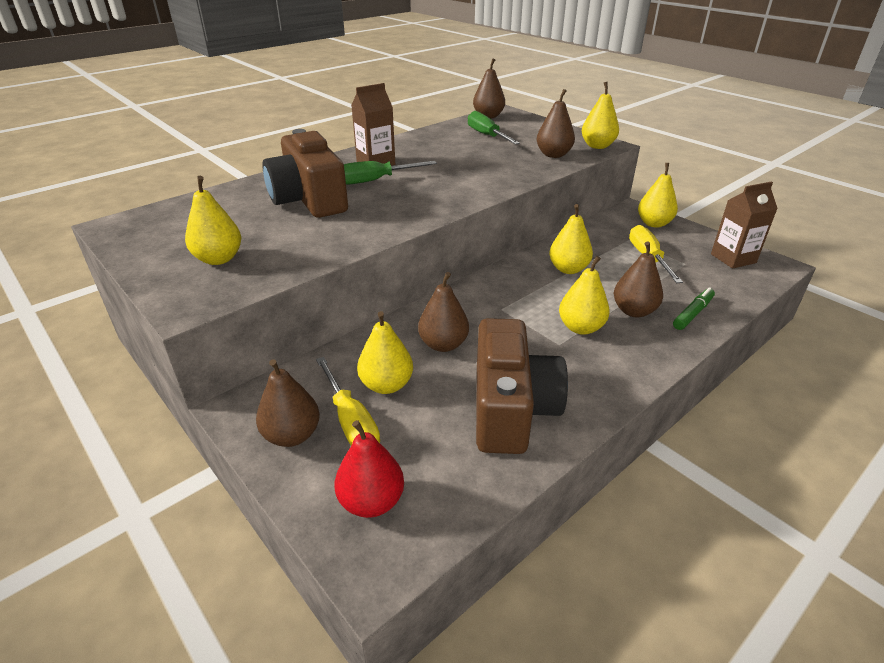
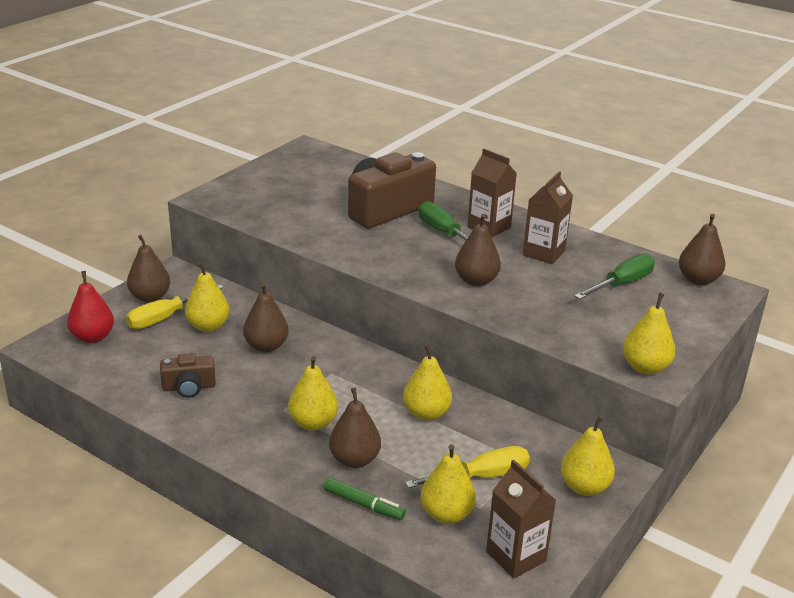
camera: 75 degrees right, 5 degrees down
yellow pear [185,176,241,265] -> yellow pear moved to [420,444,476,524]
brown camera [476,318,568,454] -> brown camera [160,353,216,398], size x0.50
brown pear [537,89,575,158] -> brown pear moved to [455,214,501,286]
none -> brown carton [523,171,573,264]

